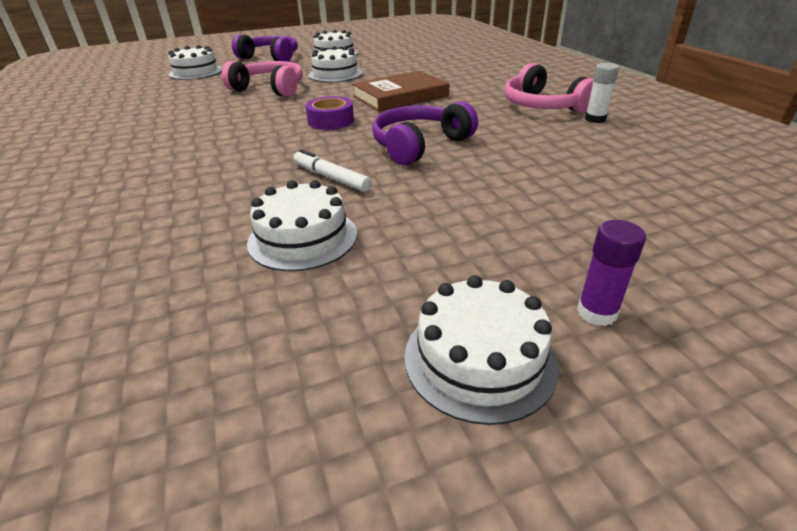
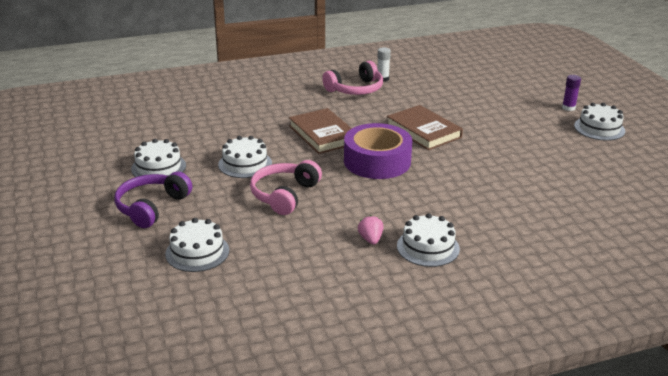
camera: 90 degrees left, 5 degrees down
white cake [247,180,357,271] -> white cake moved to [397,213,460,267]
white marker [293,149,372,192] -> none
purple tape [305,96,354,130] -> purple tape [344,123,412,179], size x1.90
purple headphones [372,101,478,165] -> brown book [387,105,463,150]
none -> pink strawberry [358,215,383,245]

